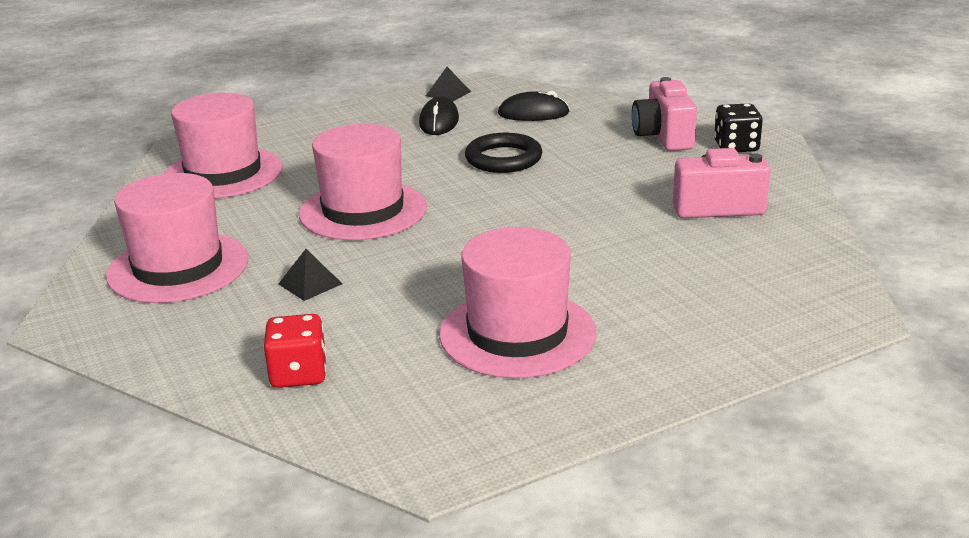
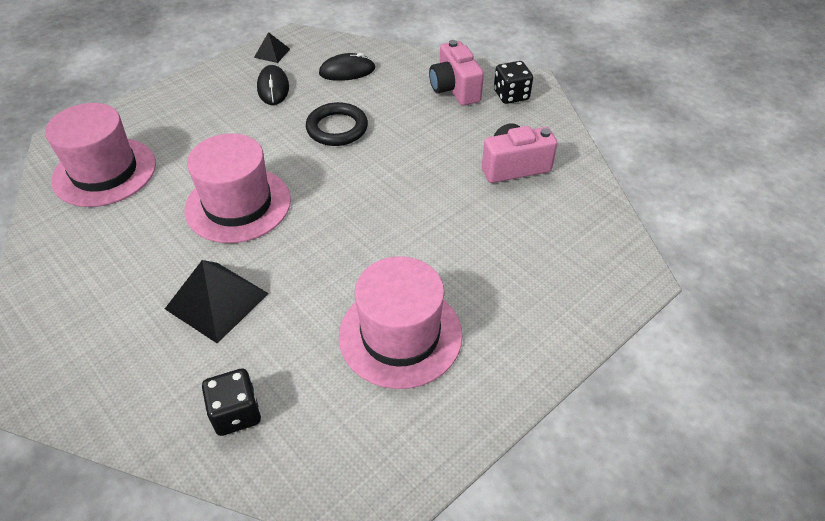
camera: 15 degrees left, 20 degrees up
pink hat [106,173,248,303] -> none
red dice [263,314,326,388] -> black dice [202,369,261,436]
black pyramid [278,249,342,301] -> black pyramid [165,260,269,343], size x1.90

